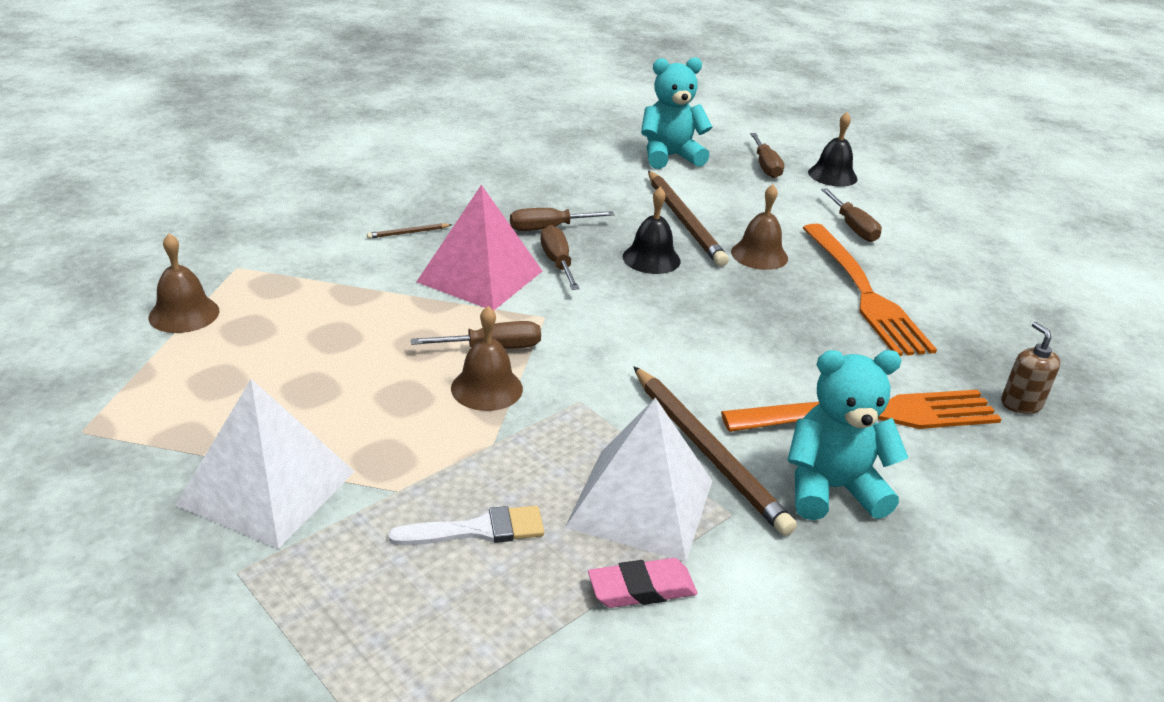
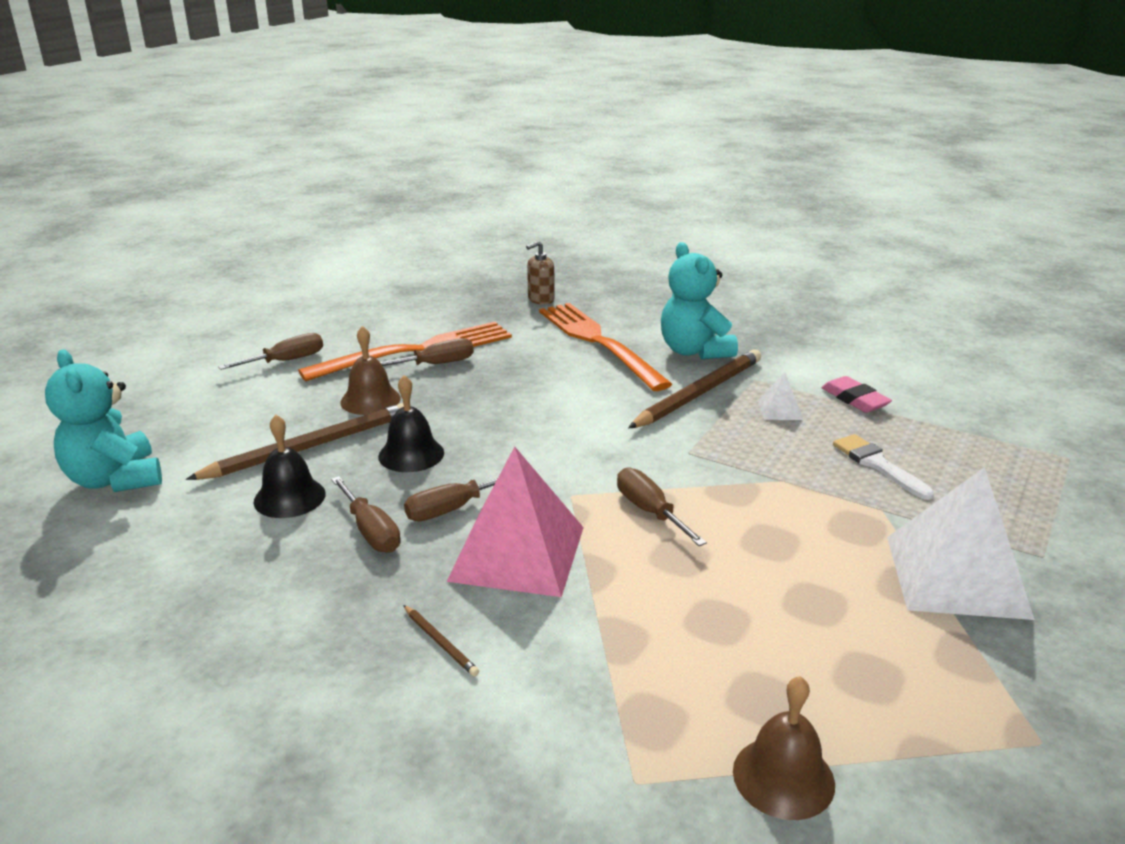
camera: 105 degrees left, 5 degrees down
brown bell [451,306,523,411] -> none
white pyramid [565,397,712,562] -> white pyramid [758,373,803,420], size x0.43
brown screwdriver [750,133,784,178] -> brown screwdriver moved to [380,338,474,366]
black bell [808,112,858,187] -> black bell moved to [253,415,326,518]

